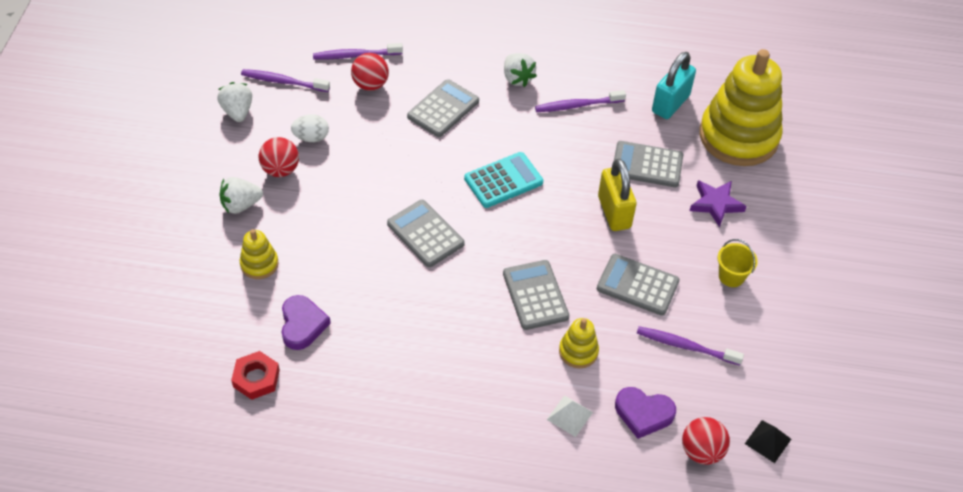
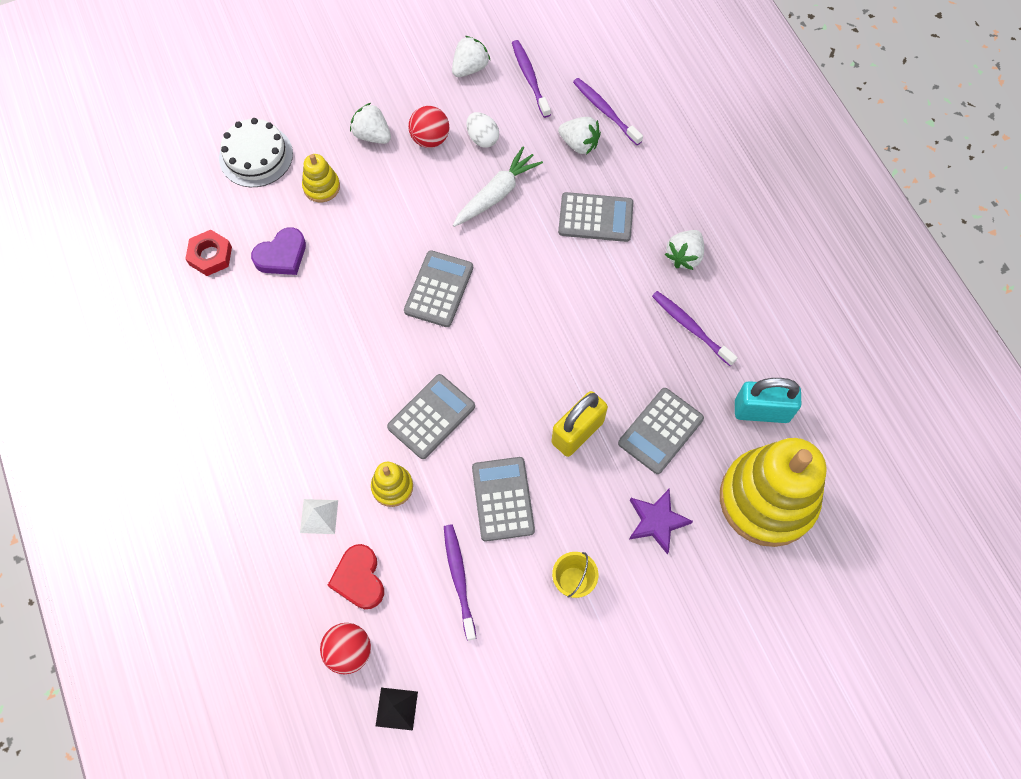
camera: 60 degrees right, 15 degrees up
red ball [351,53,389,91] -> white strawberry [558,117,601,155]
turquoise calculator [464,152,543,208] -> none
grey calculator [614,141,684,187] -> grey calculator turned 120 degrees counterclockwise [618,388,704,474]
purple heart [615,387,676,439] -> red heart [328,544,384,609]
none -> white cake [219,118,293,187]
none -> white carrot [453,147,543,227]

